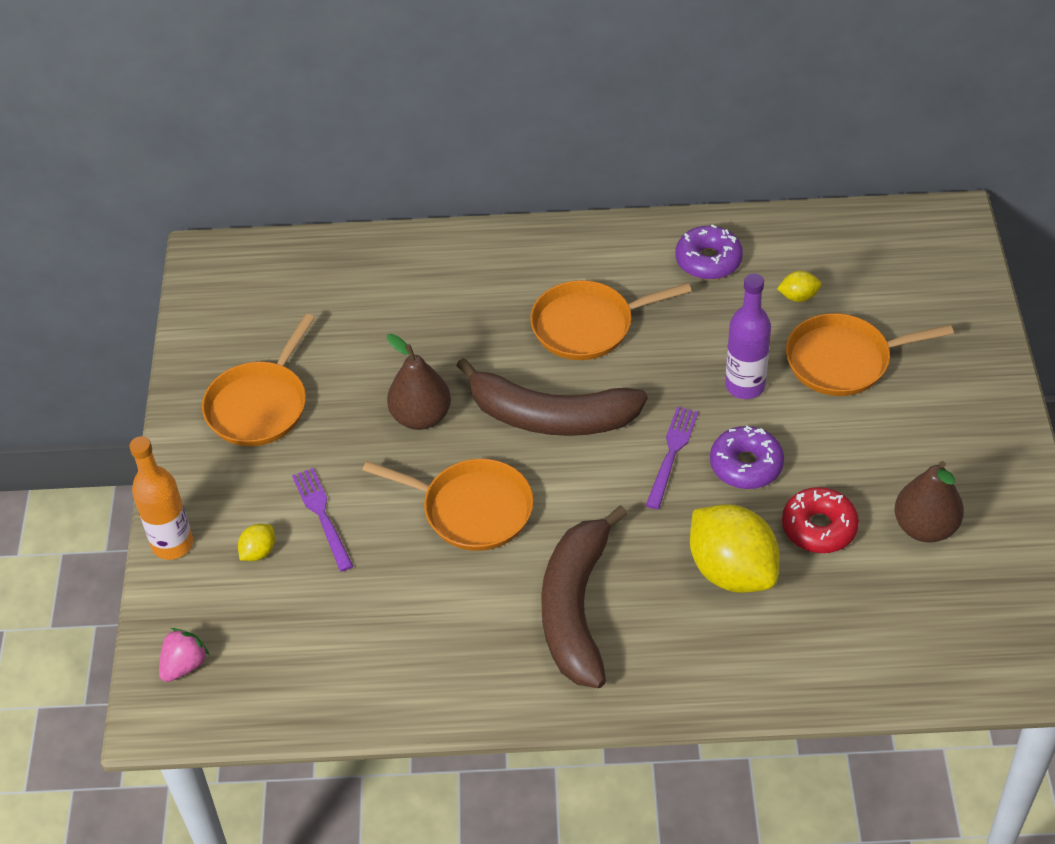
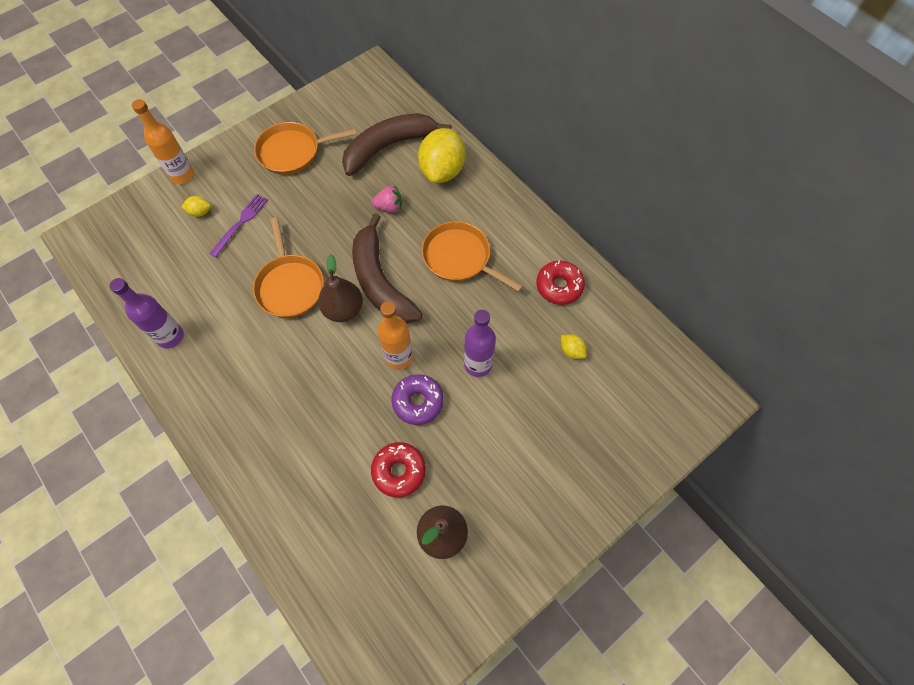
camera: 50 degrees right, 15 degrees up
pink strawberry [159,628,209,682] -> pink strawberry moved to [371,185,402,213]
brown pear [387,334,451,430] -> brown pear moved to [318,254,363,322]
brown banana [541,505,628,688] -> brown banana moved to [342,113,451,176]
purple fork [646,406,699,509] -> orange bottle [378,301,413,370]
purple donut [675,224,743,280] -> red donut [536,261,585,305]
yellow lemon [690,504,780,593] -> yellow lemon moved to [418,128,465,183]
orange pan [786,313,954,396] -> none
none -> purple bottle [110,278,184,349]

